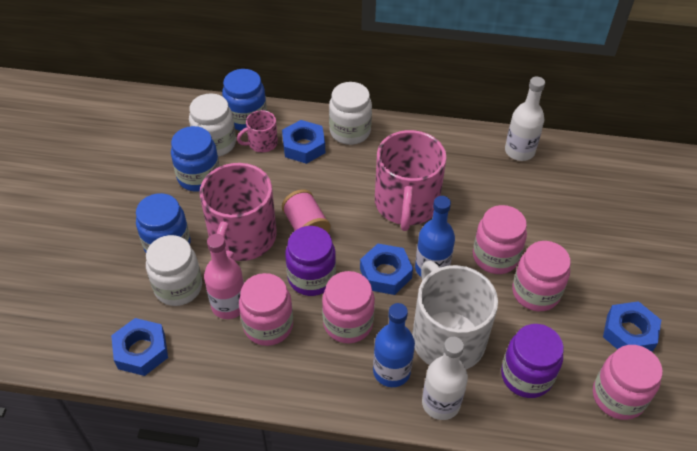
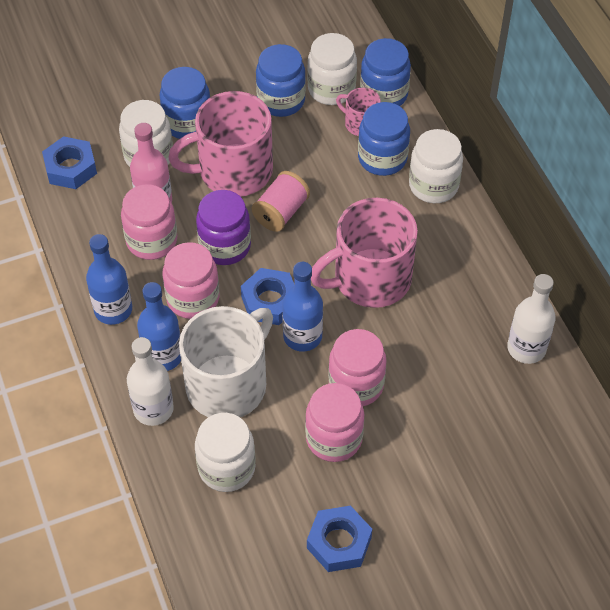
camera: 60 degrees right, 5 degrees up
blue nut [282,120,325,164] -> blue jar [358,102,410,176]
purple jar [501,324,564,398] -> white jar [195,413,256,492]
pink jar [593,345,663,420] -> none
none -> blue bottle [86,234,132,325]

